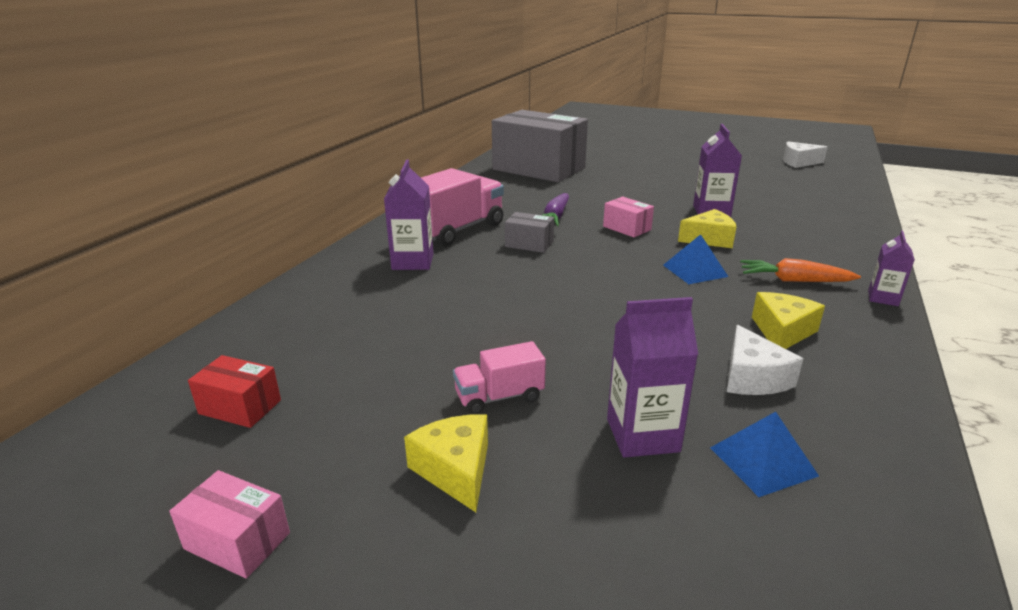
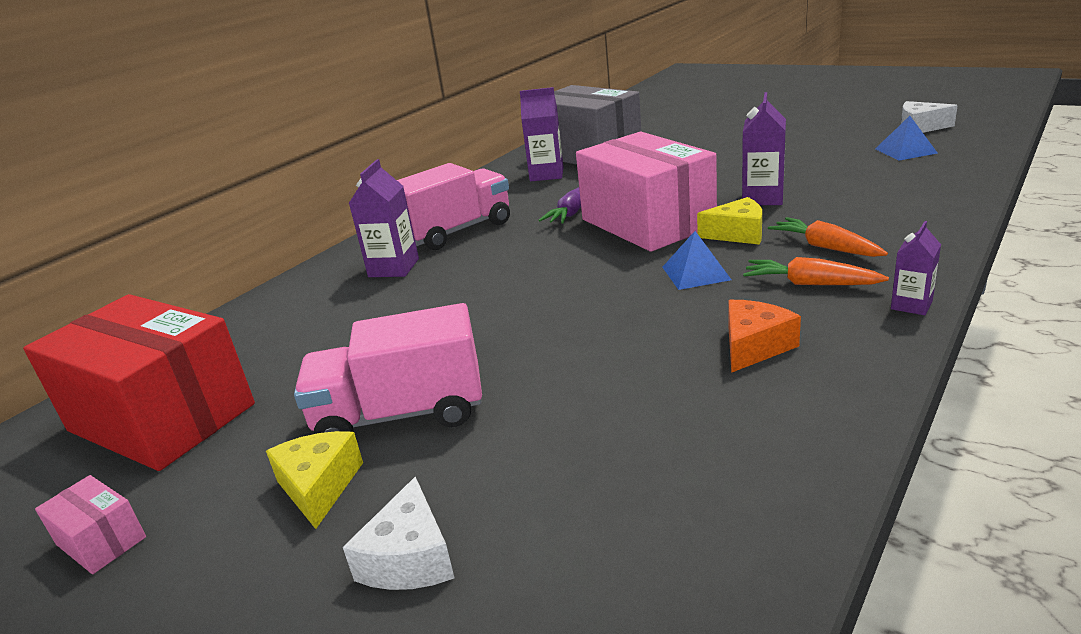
camera: 15 degrees right, 0 degrees up
red box [188,355,281,428] -> red box [23,294,255,471], size x2.49
pink truck [453,341,546,415] -> pink truck [294,303,482,434], size x1.89
grey box [505,212,554,253] -> none
pink box [603,197,654,237] -> pink box [576,132,717,252], size x2.49
purple carton [607,297,698,458] -> purple carton moved to [520,87,564,181]
blue pyramid [710,412,819,497] -> blue pyramid moved to [875,116,938,161]
white cheese [727,325,804,395] -> white cheese moved to [343,476,455,590]
yellow cheese [752,292,825,349] -> orange cheese [729,300,801,373]
none -> orange carrot [768,217,888,257]

